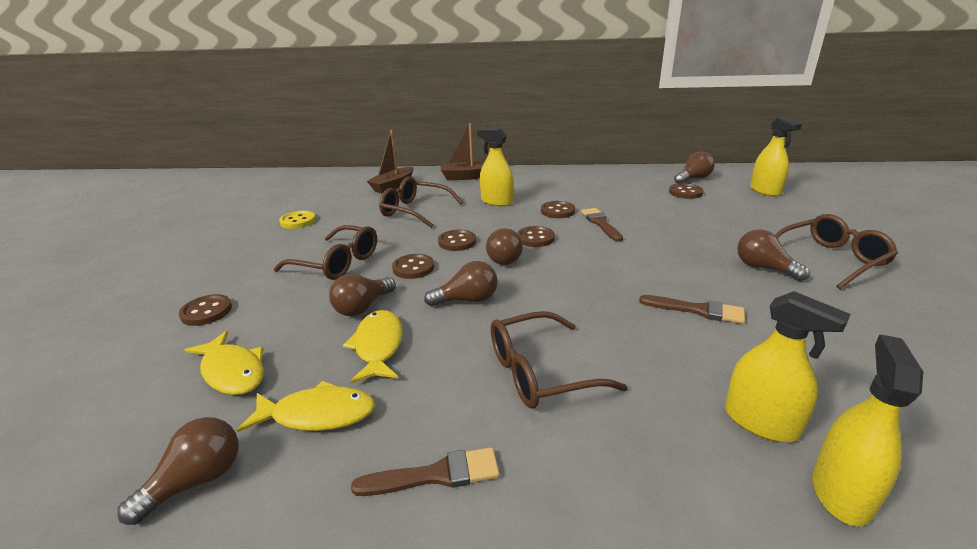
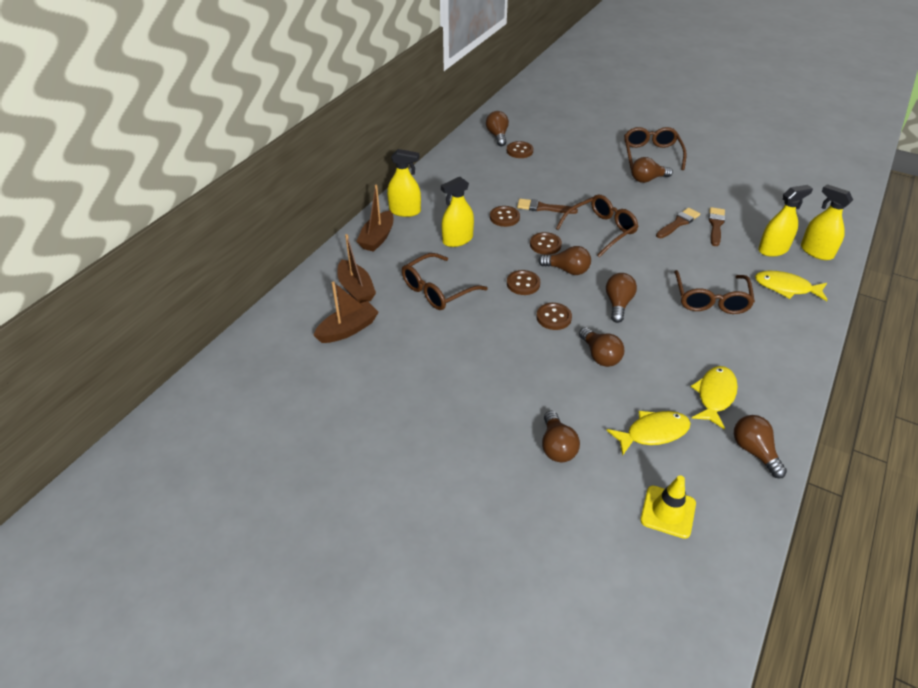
camera: 65 degrees left, 15 degrees up
brown button [179,294,232,326] -> brown light bulb [542,411,580,462]
brown glasses [274,225,377,280] -> brown glasses moved to [556,195,638,257]
yellow button [279,211,316,229] -> none
yellow fish [343,310,403,383] -> yellow fish moved to [755,271,827,301]
brown brush [351,447,500,496] -> brown brush moved to [708,207,725,246]
yellow spray bottle [750,116,802,196] -> yellow spray bottle moved to [387,149,421,217]
none -> brown boat [313,281,379,343]
none -> yellow traffic cone [640,475,696,539]

